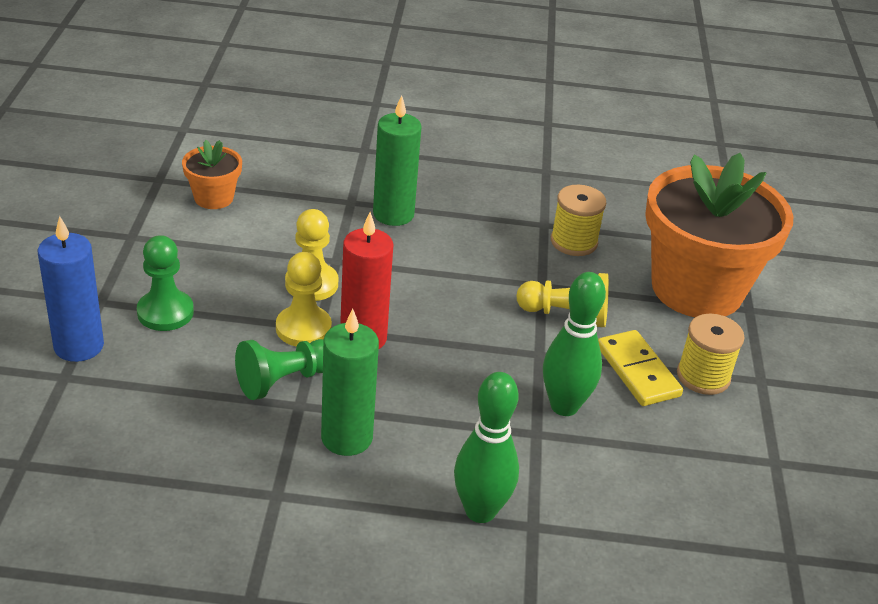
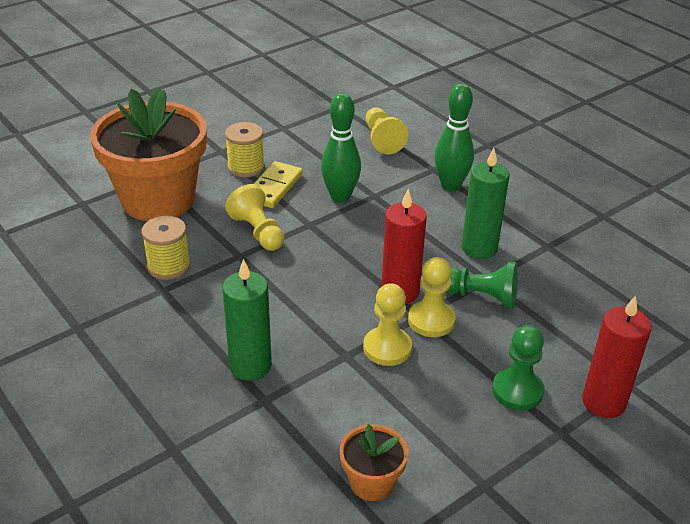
camera: 130 degrees left, 0 degrees up
blue candle [38,216,104,362] -> red candle [582,295,651,418]
none -> yellow pawn [366,107,408,154]

